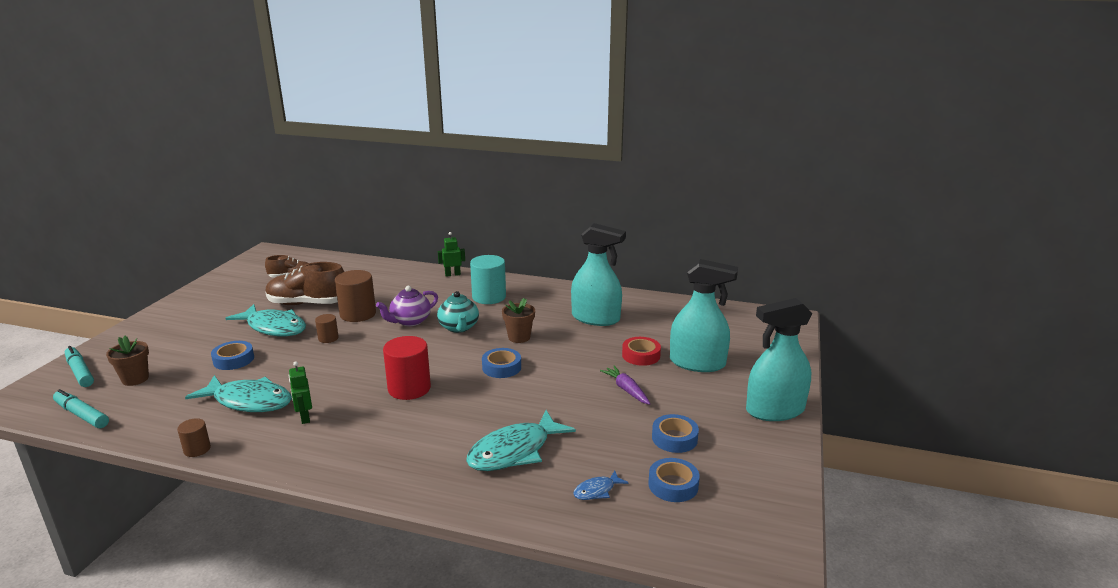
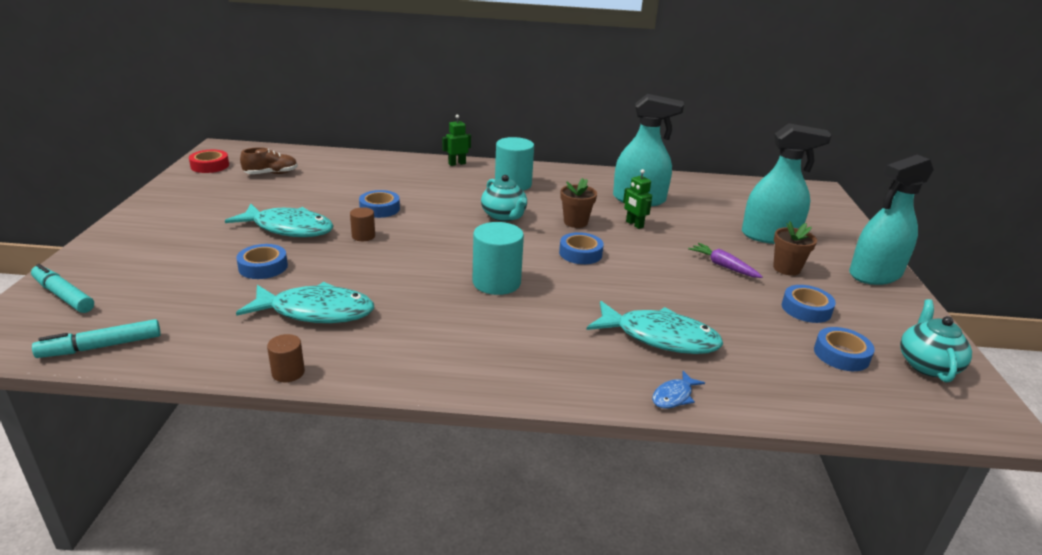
camera: 15 degrees left, 5 degrees up
turquoise marker [53,389,109,428] -> turquoise marker turned 45 degrees counterclockwise [32,319,161,358]
brown flower pot [106,336,149,386] -> brown flower pot moved to [773,221,817,276]
brown shoe [265,262,344,305] -> none
green robot [289,361,312,424] -> green robot moved to [623,169,652,229]
brown cylinder [335,270,376,322] -> blue tape [359,190,400,218]
purple teapot [376,286,438,326] -> none
red cylinder [383,336,431,400] -> turquoise cylinder [472,222,524,295]
turquoise fish [466,410,576,471] -> turquoise fish turned 105 degrees counterclockwise [587,301,723,354]
blue fish [573,471,629,500] -> blue fish moved to [652,371,705,409]
red tape [622,337,661,366] -> red tape moved to [189,150,229,173]
none -> turquoise teapot [900,299,972,383]

